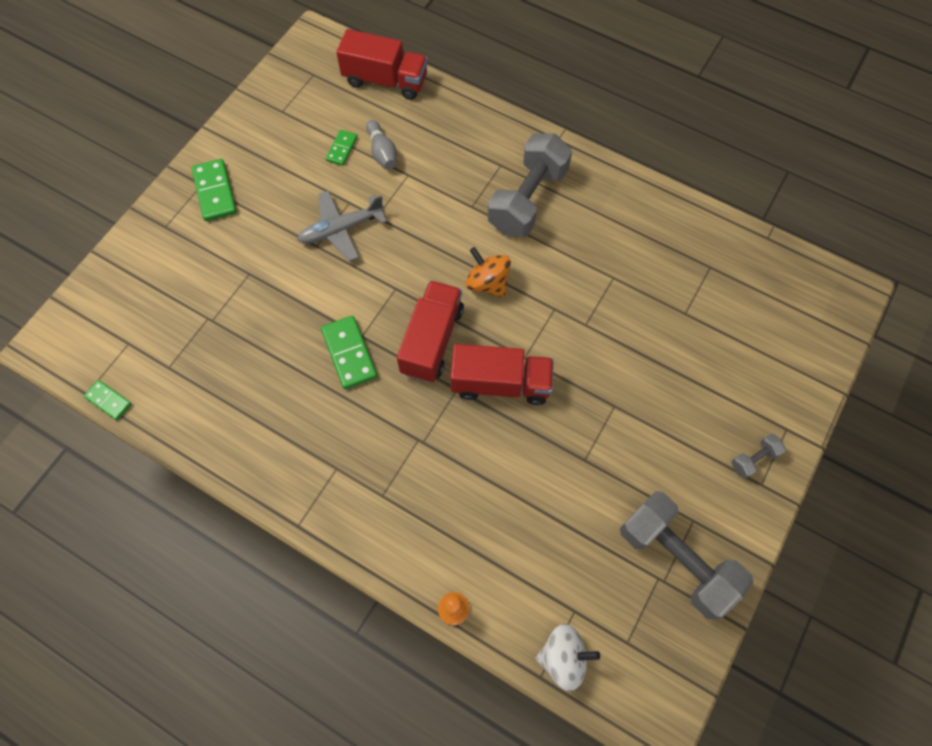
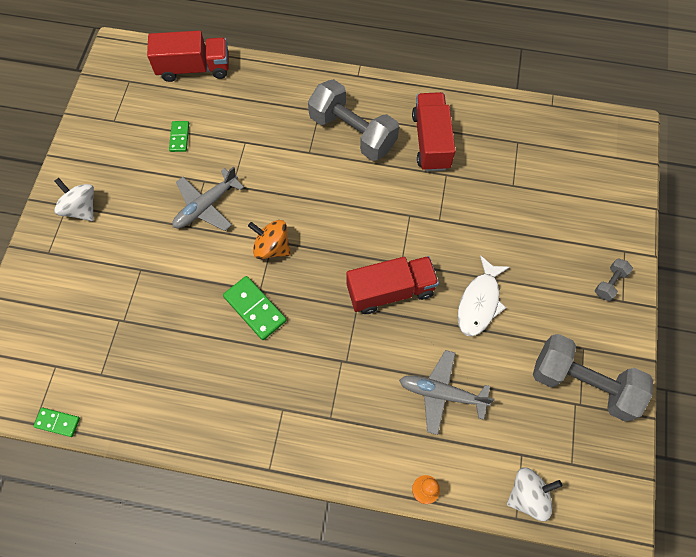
camera: 20 degrees left, 0 degrees up
green domino [191,159,237,221] -> white spinning top [54,178,94,221]
grey bowling pin [366,120,397,170] -> none
red truck [397,280,464,382] -> red truck moved to [412,92,455,171]
orange spinning top [466,247,511,297] -> orange spinning top moved to [248,220,291,259]
grey dumbbell [487,133,572,237] -> grey dumbbell turned 60 degrees counterclockwise [308,79,399,161]
none -> grey plane [399,350,495,435]
none -> white fish [457,255,510,337]

